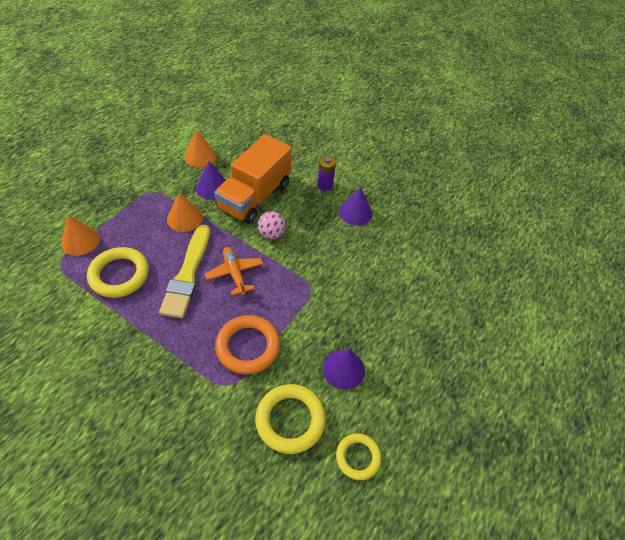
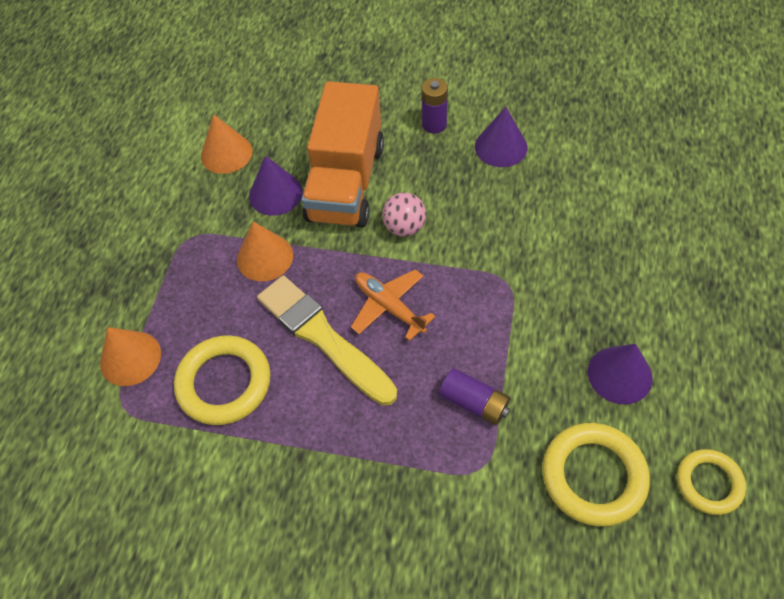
camera: 15 degrees left, 5 degrees up
yellow brush [159,225,210,318] -> yellow brush turned 150 degrees clockwise [257,275,397,406]
orange ring [215,315,280,375] -> purple battery [439,368,510,425]

